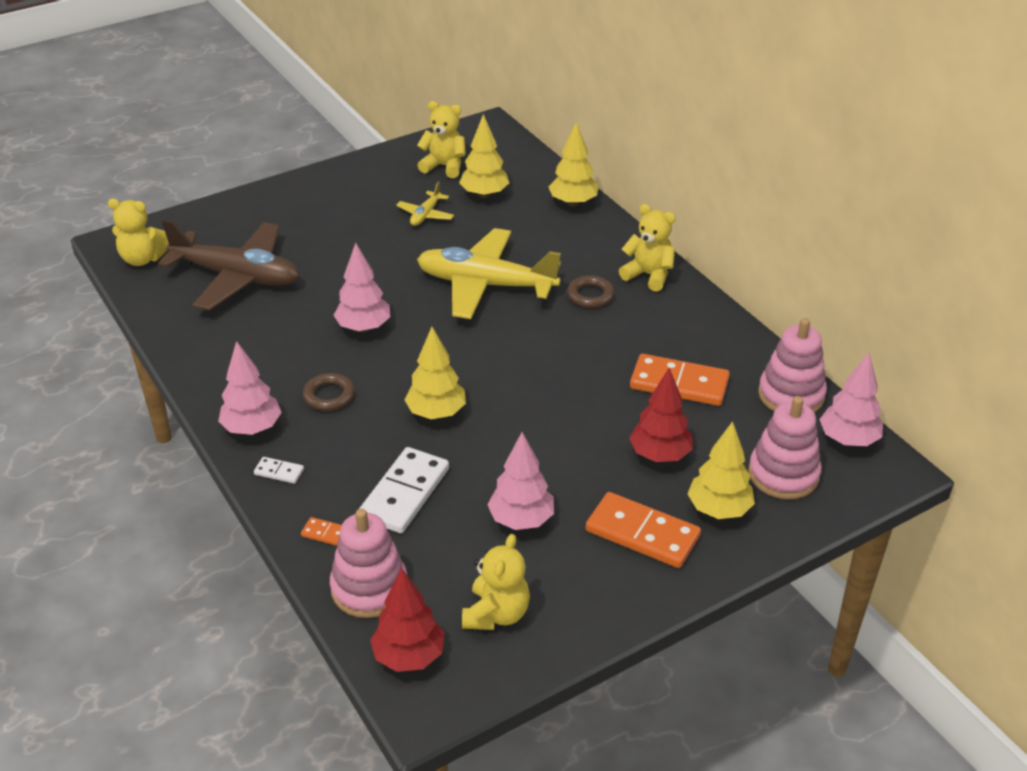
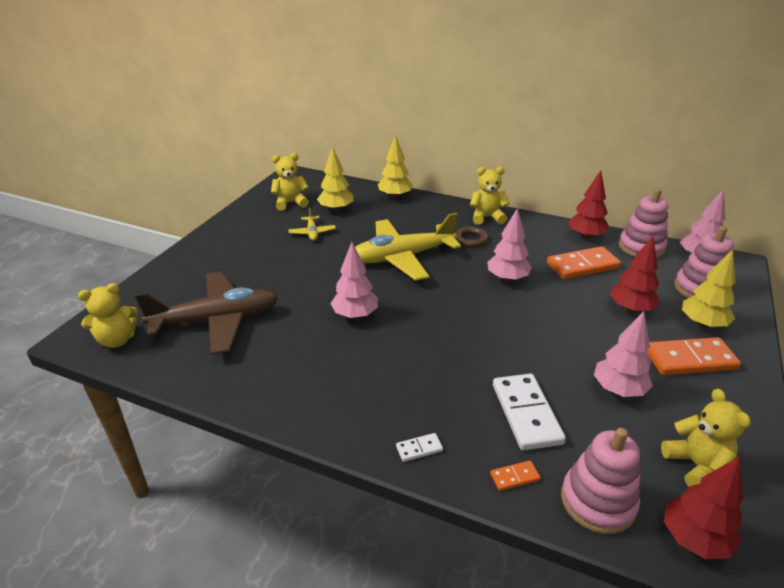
camera: 35 degrees left, 5 degrees down
pink tree [218,341,282,435] -> pink tree moved to [487,208,532,282]
brown ring [303,373,355,411] -> none
yellow tree [404,327,466,419] -> none
none -> red tree [568,170,608,239]

